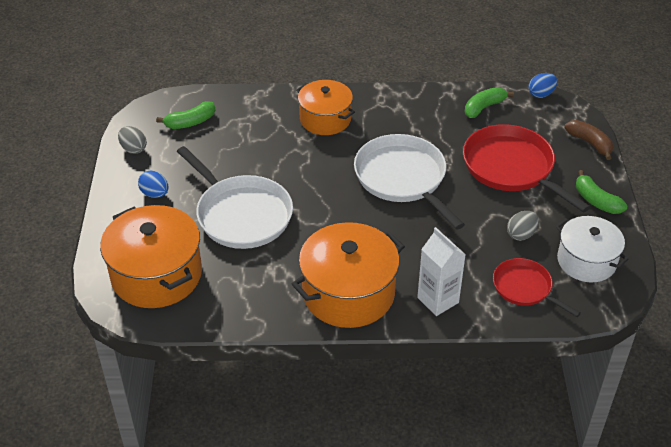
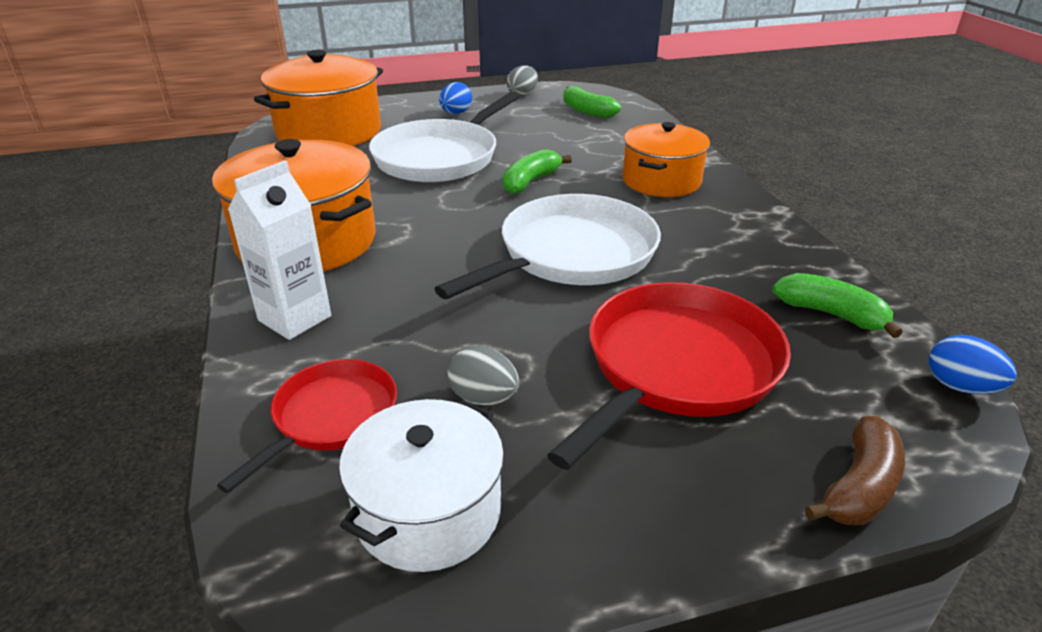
camera: 75 degrees right, 10 degrees down
green banana [576,170,627,214] -> green banana moved to [503,149,572,194]

